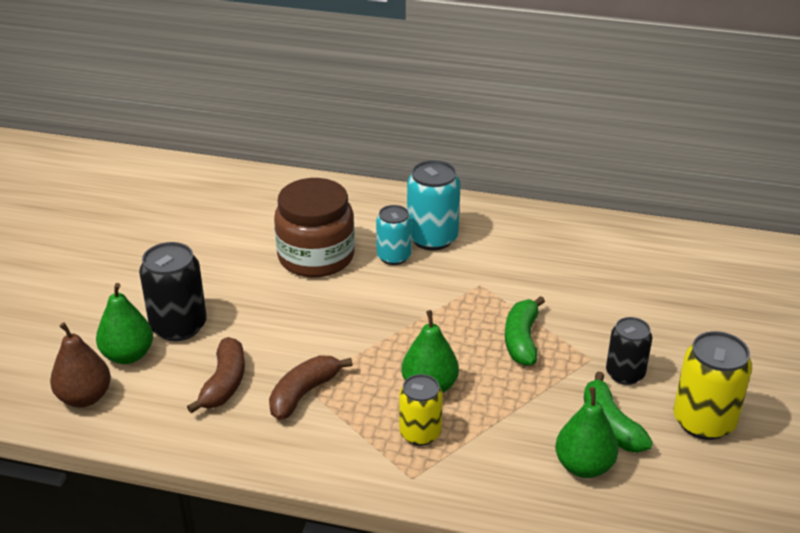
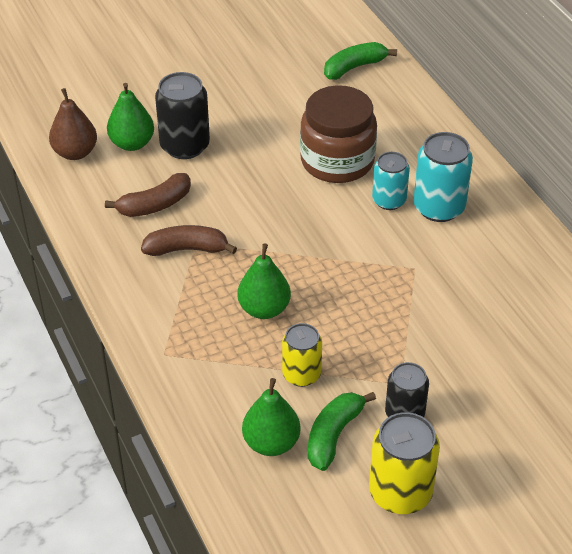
camera: 50 degrees right, 10 degrees up
yellow can [399,374,443,446] -> yellow can moved to [282,323,322,387]
green banana [505,296,545,366] -> green banana moved to [324,42,397,80]

